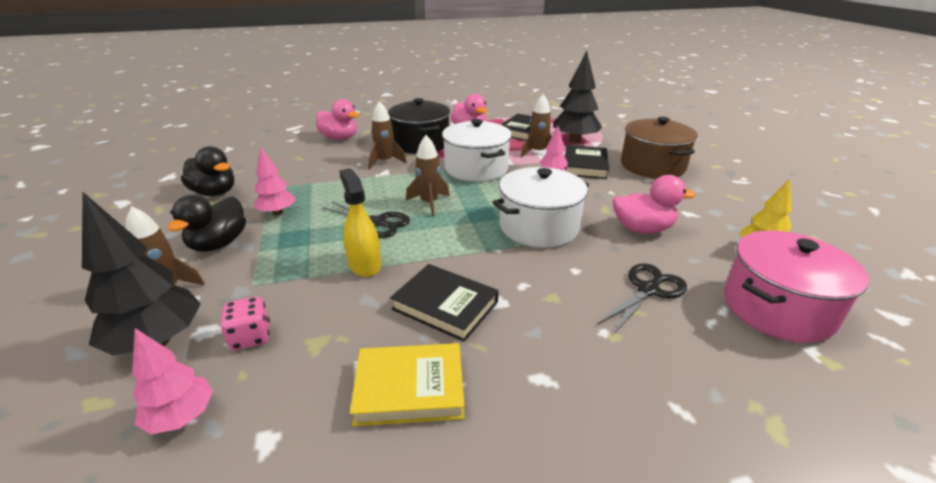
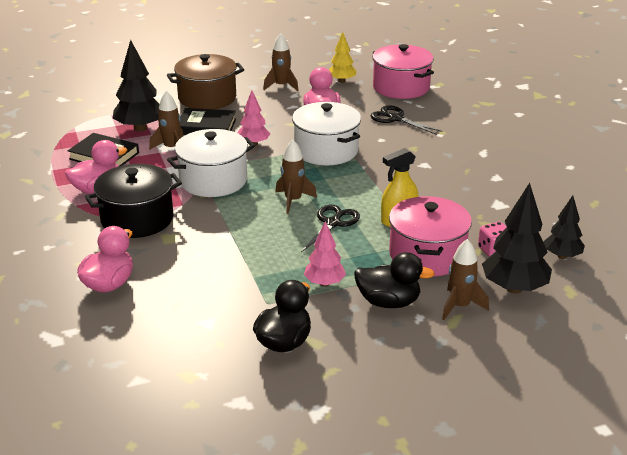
camera: 95 degrees left, 0 degrees up
pink tree [132,328,213,434] -> black tree [544,195,585,259]
yellow book [350,343,465,426] -> none
brown rocket [368,101,407,169] -> brown rocket moved to [263,33,299,91]
black book [390,264,499,342] -> none
none -> pink pot [389,196,472,277]

